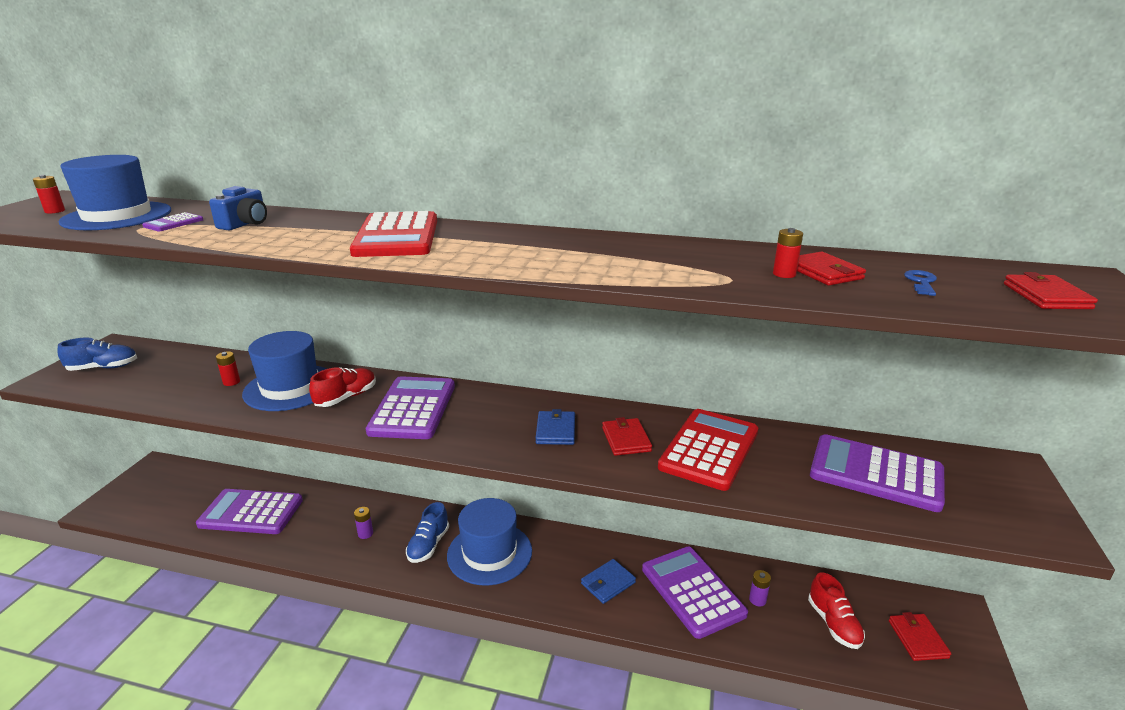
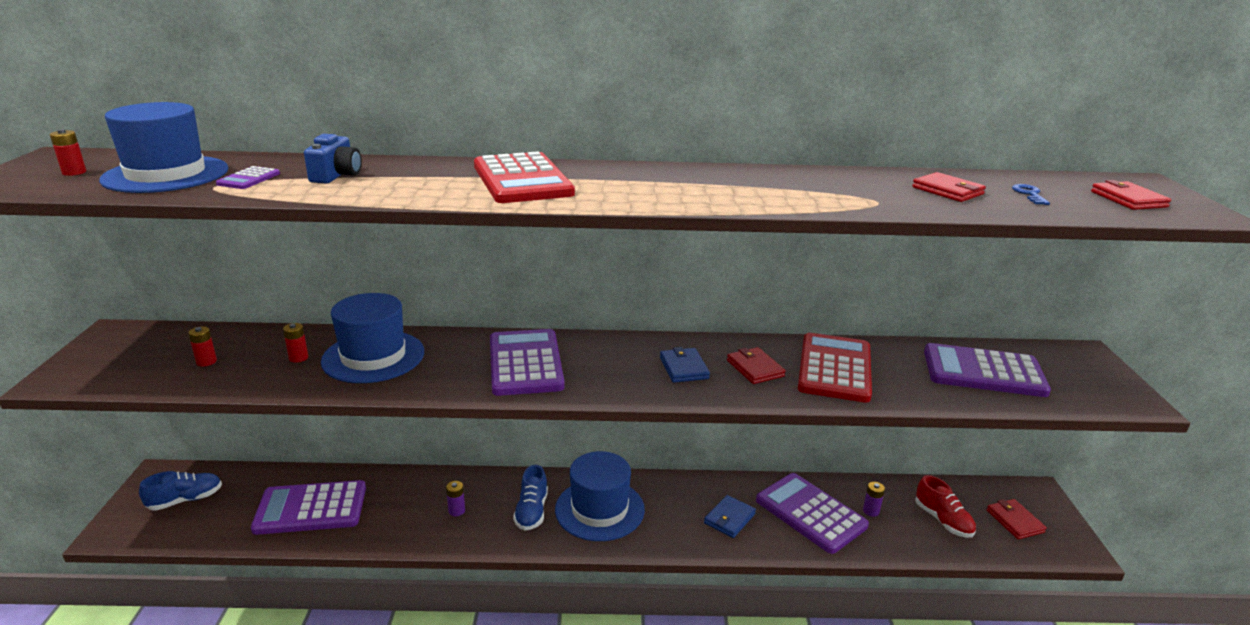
camera: 15 degrees left, 0 degrees up
blue shoe [57,338,137,371] -> blue shoe moved to [139,471,222,511]
red shoe [309,367,376,407] -> none
red battery [773,228,803,278] -> red battery moved to [188,326,217,367]

